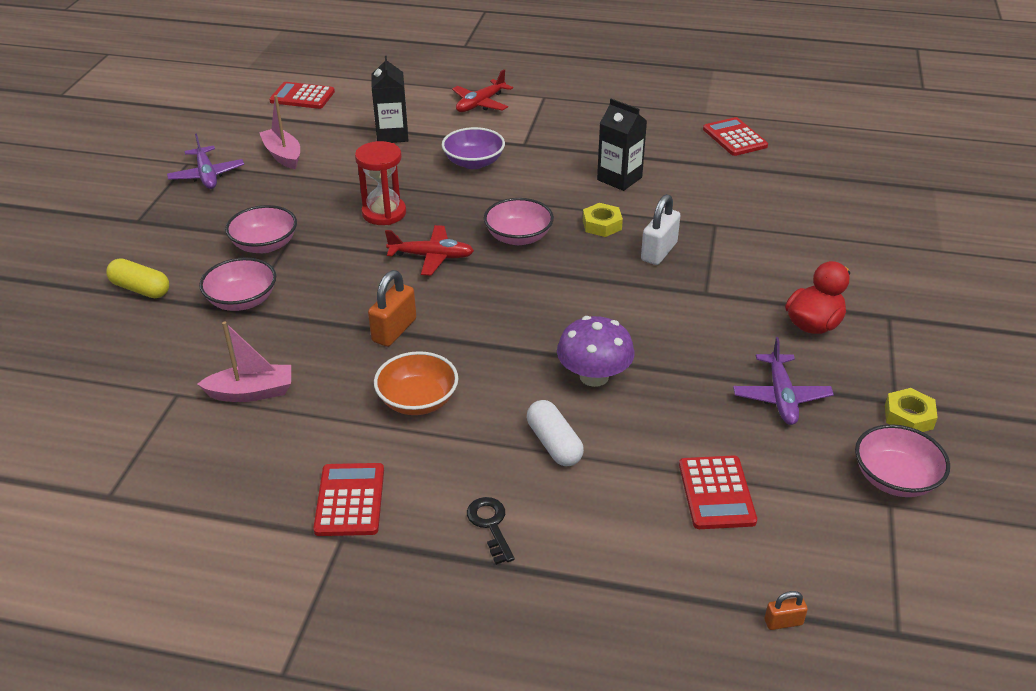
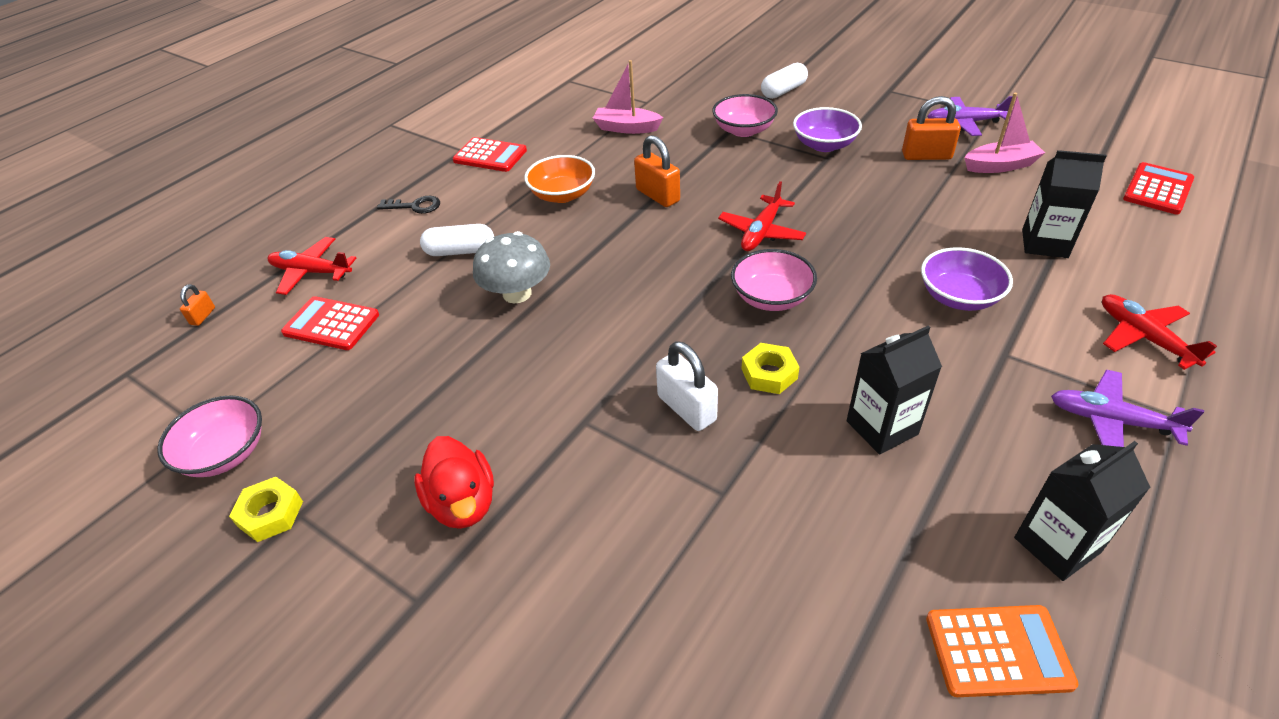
camera: 115 degrees right, 5 degrees up
yellow capsule [106,258,169,298] -> white capsule [761,63,808,99]
pink boat [197,322,291,402] -> pink boat turned 90 degrees clockwise [593,60,663,134]
pink bowl [225,205,297,253] -> purple bowl [793,107,862,152]
red hourglass [355,141,406,225] -> none
purple mushroom [557,316,634,387] -> grey mushroom [473,231,550,303]
red calculator [703,117,768,156] -> orange calculator [926,605,1078,697]
purple plane [733,337,834,425] -> purple plane moved to [1051,370,1204,447]
none -> red plane [268,237,356,295]
none -> orange padlock [902,96,961,160]
none -> black carton [1014,441,1151,581]

